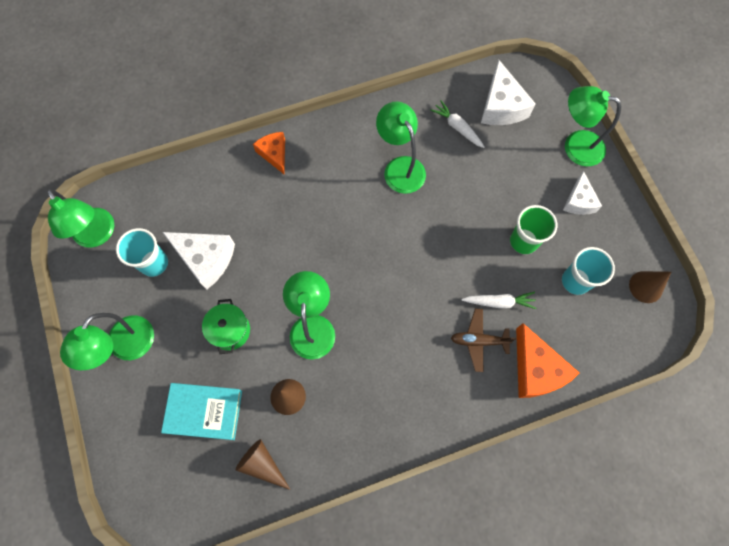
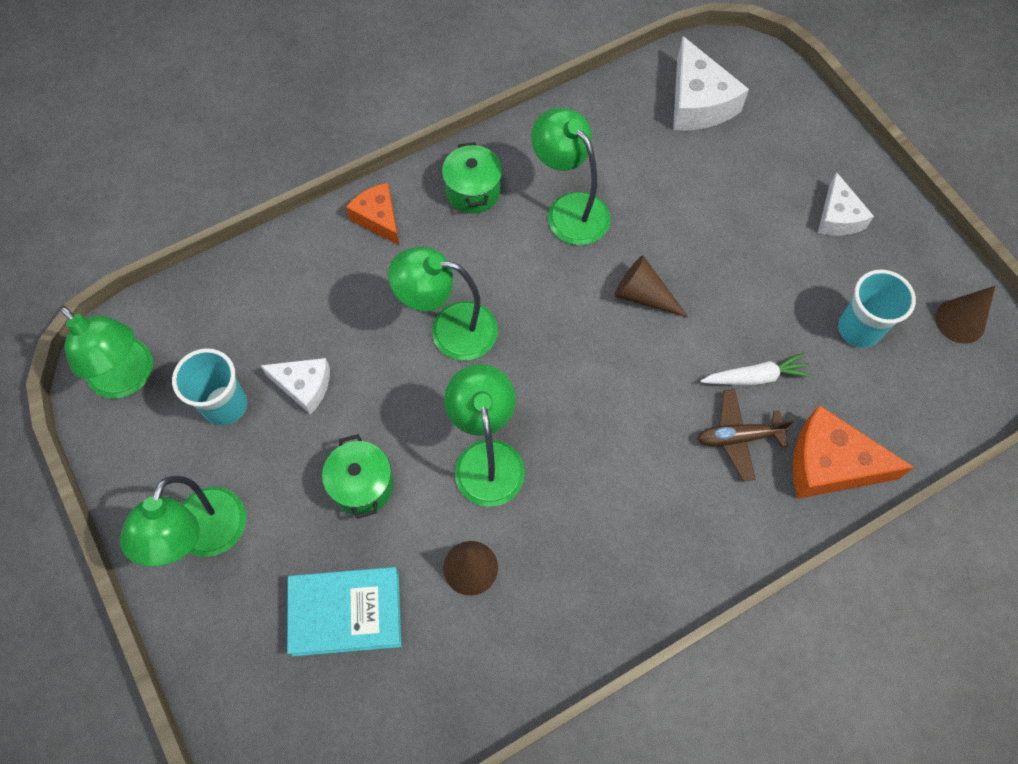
camera: 10 degrees left, 5 degrees down
white cheese [162,232,235,290] -> white cheese [260,358,330,415], size x0.64
brown cone [236,439,291,490] -> brown cone moved to [614,255,689,318]
white carrot [430,101,485,148] -> none
green cup [510,205,557,254] -> none
orange cheese [516,323,579,398] -> orange cheese turned 135 degrees clockwise [793,405,914,499]
green lamp [565,86,621,166] -> green lamp moved to [388,247,498,360]
none -> green pot [442,142,502,213]

